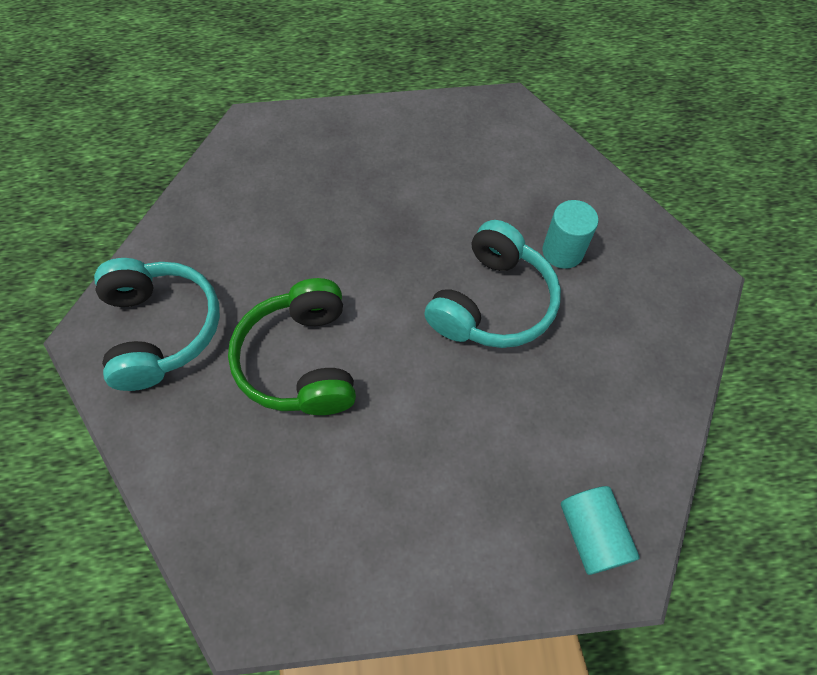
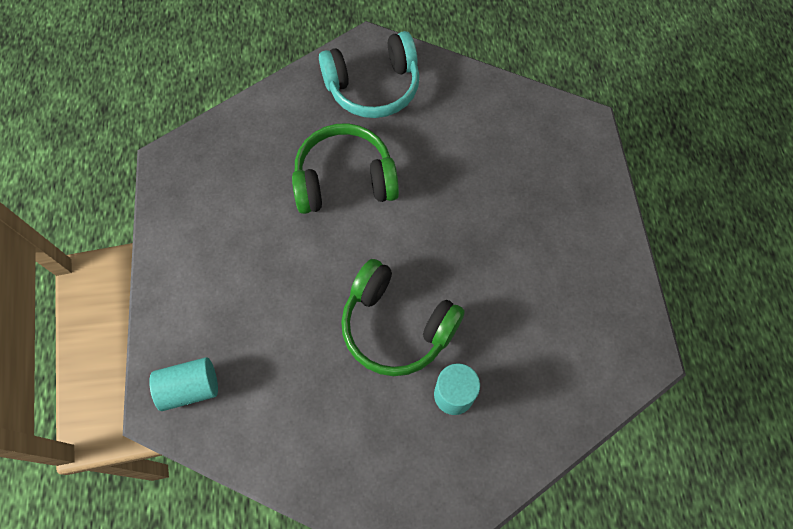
camera: 90 degrees right, 5 degrees up
turquoise headphones [424,220,561,348] -> green headphones [341,259,465,376]

